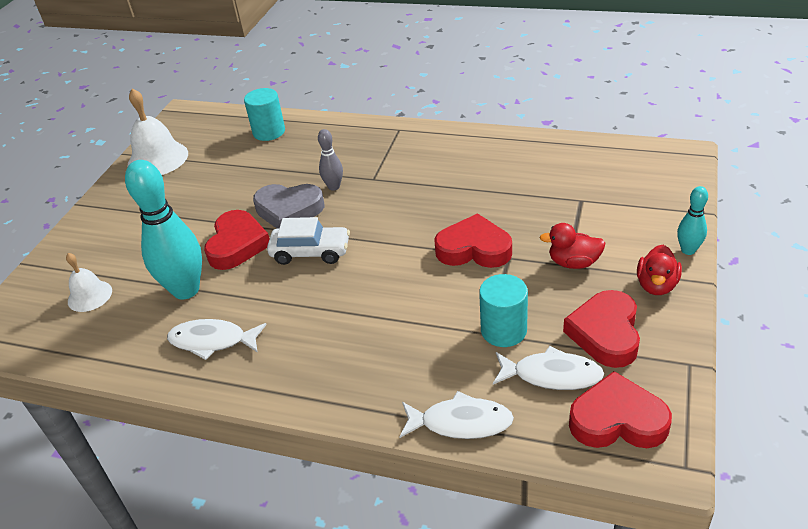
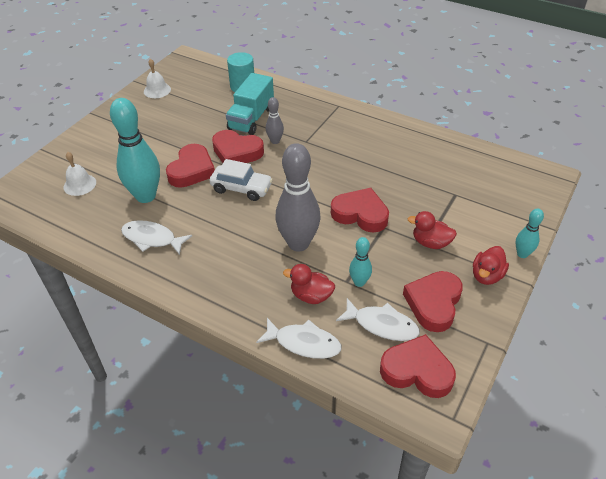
camera: 10 degrees right, 5 degrees up
white bell [127,88,188,175] -> white bell [144,59,171,98], size x0.60
grey heart [253,184,324,229] -> red heart [212,130,264,163]
turquoise cylinder [479,274,528,347] -> turquoise bowling pin [349,237,372,287]
none -> turquoise truck [226,73,274,135]
none -> grey bowling pin [276,143,321,252]
none -> red duck [283,264,335,304]

